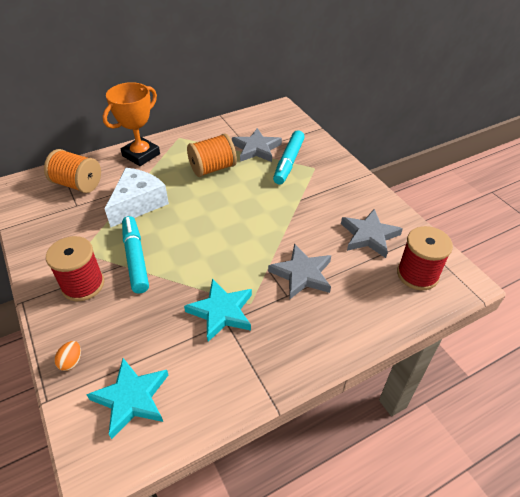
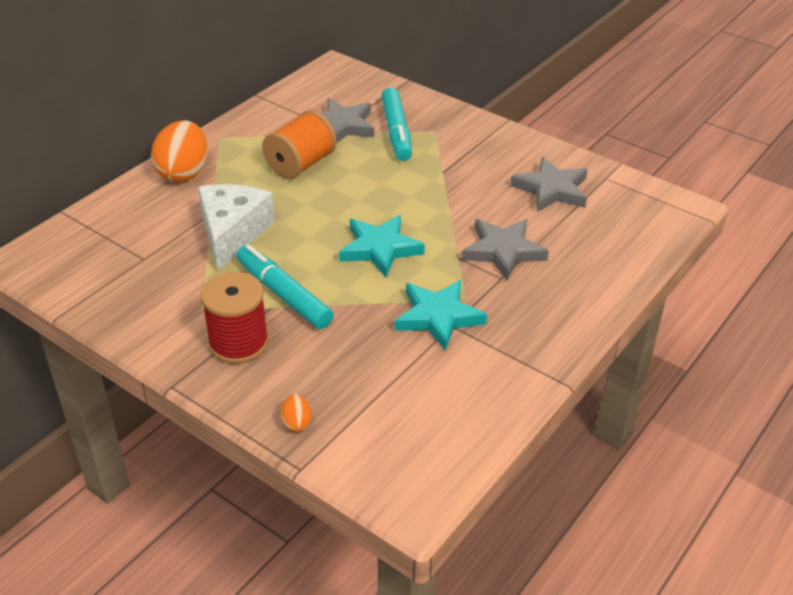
camera: 25 degrees left, 5 degrees down
orange spool [44,149,101,193] -> none
turquoise star [86,358,168,439] -> turquoise star moved to [339,215,425,278]
orange trophy [103,82,160,166] -> orange egg [151,120,208,182]
red spool [397,226,453,290] -> none

